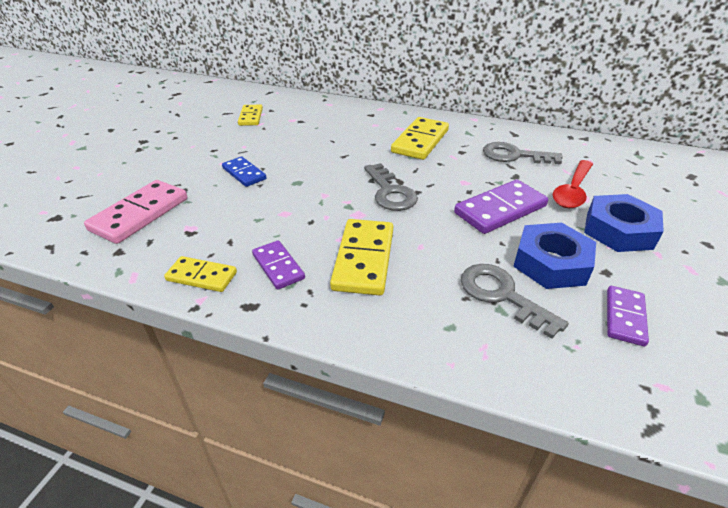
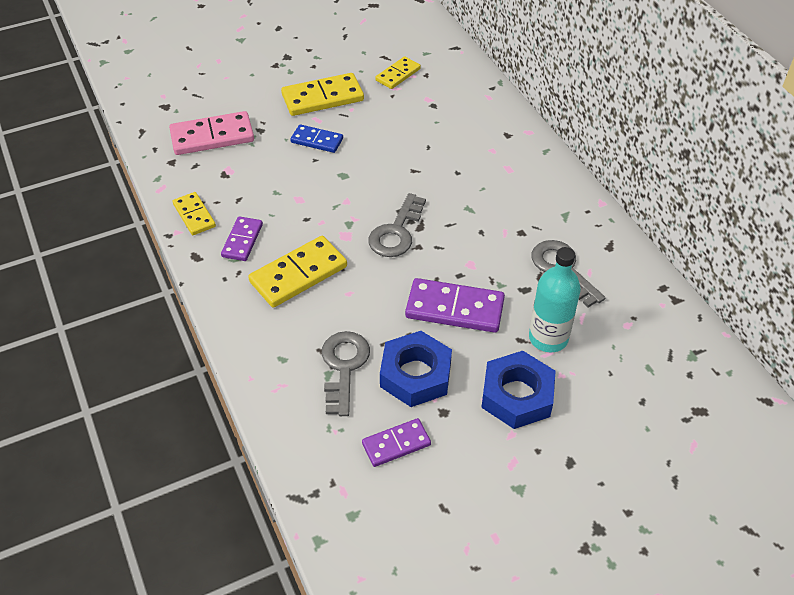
camera: 45 degrees right, 10 degrees up
blue domino [222,156,267,187] -> blue domino turned 75 degrees counterclockwise [290,124,343,153]
yellow domino [391,117,449,160] -> yellow domino moved to [281,73,364,116]
red spoon [553,160,593,208] -> turquoise bottle [529,247,581,353]

